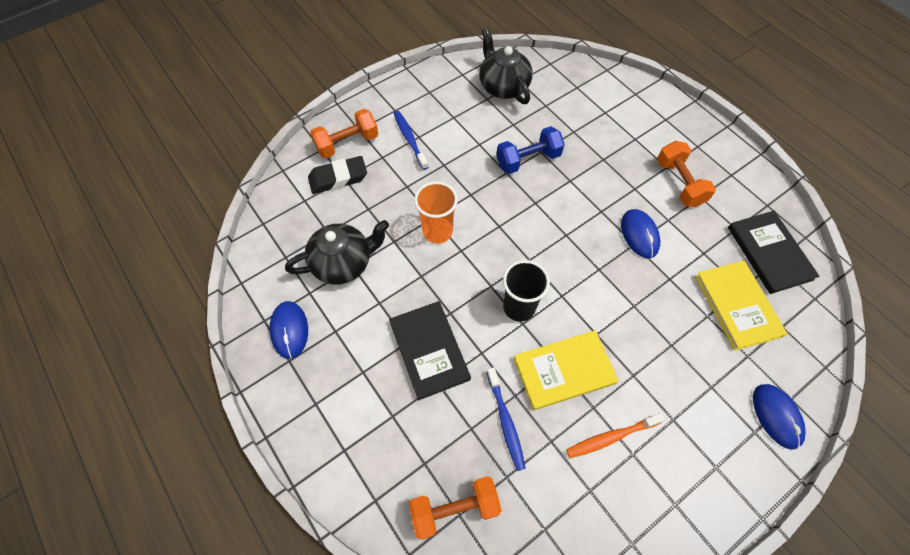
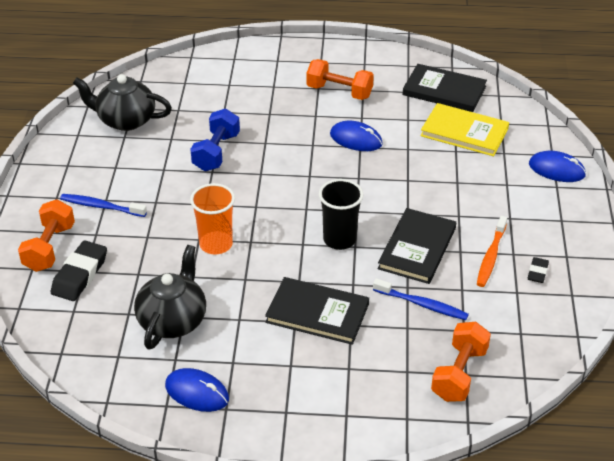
camera: 50 degrees left, 20 degrees down
yellow book [514,330,619,410] -> black book [378,208,456,284]
none -> black eraser [528,257,549,283]

